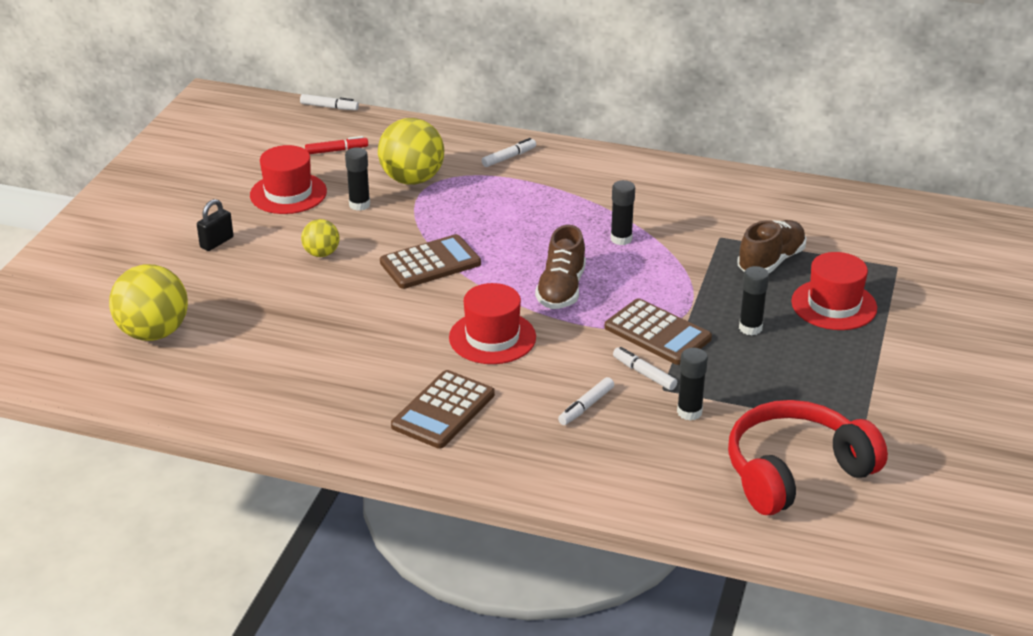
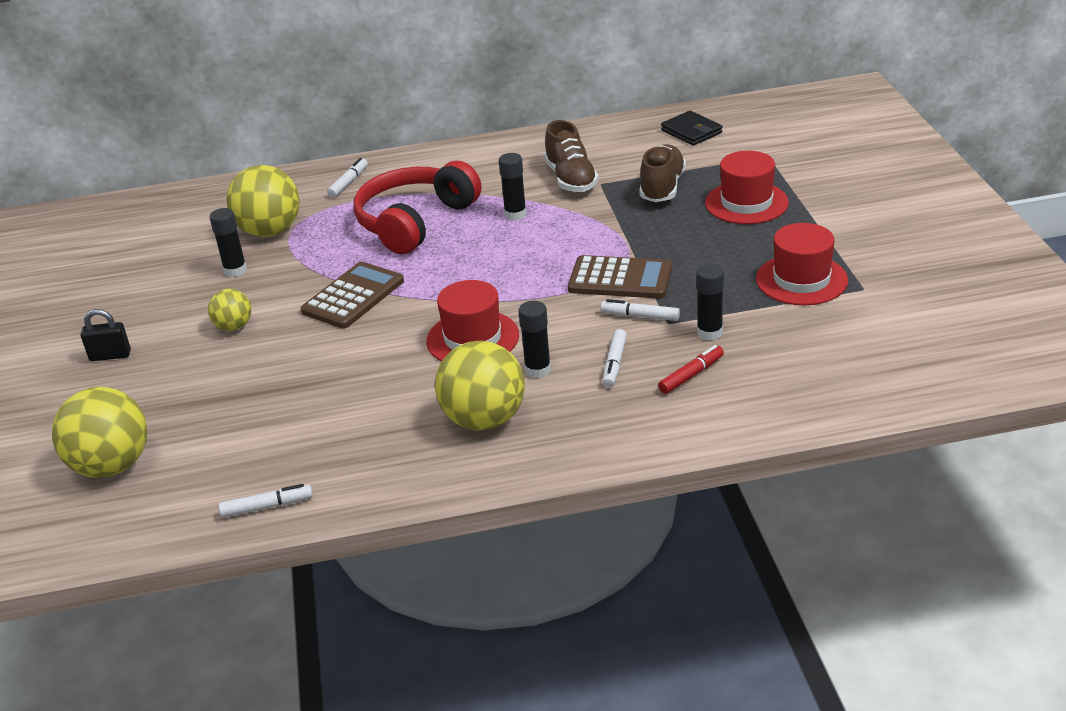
camera: 25 degrees left, 0 degrees up
black padlock [197,199,233,251] -> black padlock turned 75 degrees clockwise [80,309,131,361]
red hat [250,145,327,214] -> red hat moved to [756,223,848,305]
white marker [300,94,359,110] -> white marker moved to [219,484,313,518]
red marker [305,136,368,154] -> red marker moved to [658,345,724,394]
brown calculator [391,370,495,449] -> yellow ball [435,341,525,431]
brown shoe [535,225,586,309] -> brown shoe moved to [544,120,599,192]
red headphones [728,400,888,515] -> red headphones moved to [353,161,482,254]
black glue stick [739,266,769,335] -> black glue stick moved to [518,301,551,378]
none -> black wallet [661,111,722,146]

